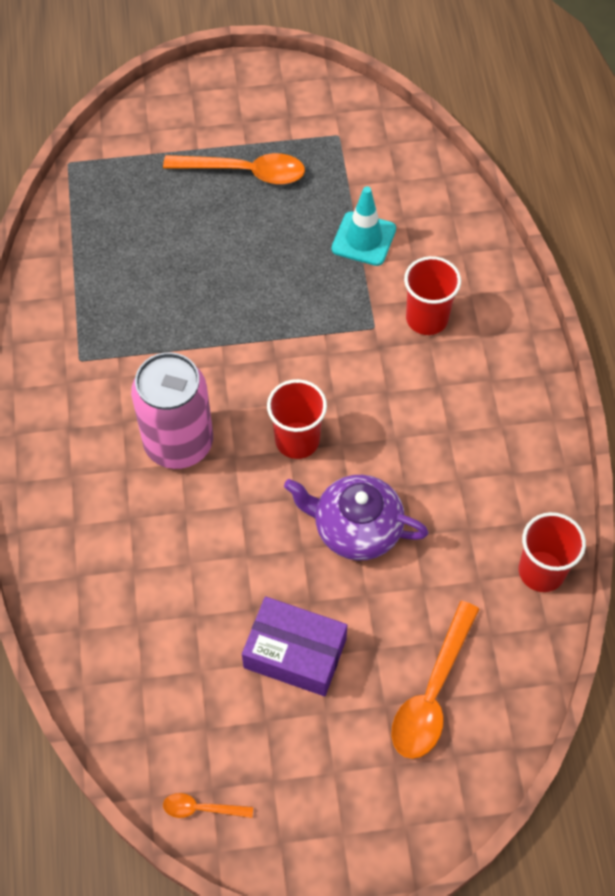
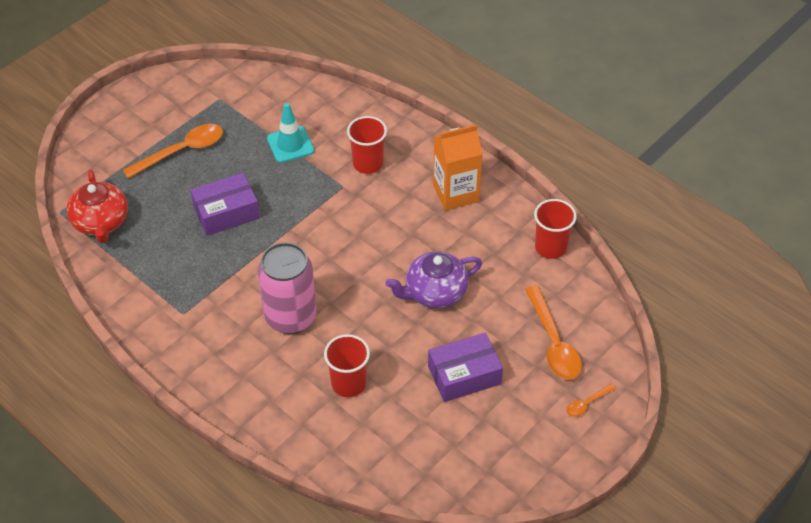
camera: 40 degrees left, 10 degrees down
orange spoon [163,793,253,818] -> orange spoon moved to [566,383,616,417]
red cup [267,379,327,459] -> red cup moved to [324,334,370,397]
none -> red teapot [67,170,128,243]
none -> purple box [190,173,260,236]
none -> orange carton [433,124,483,211]

